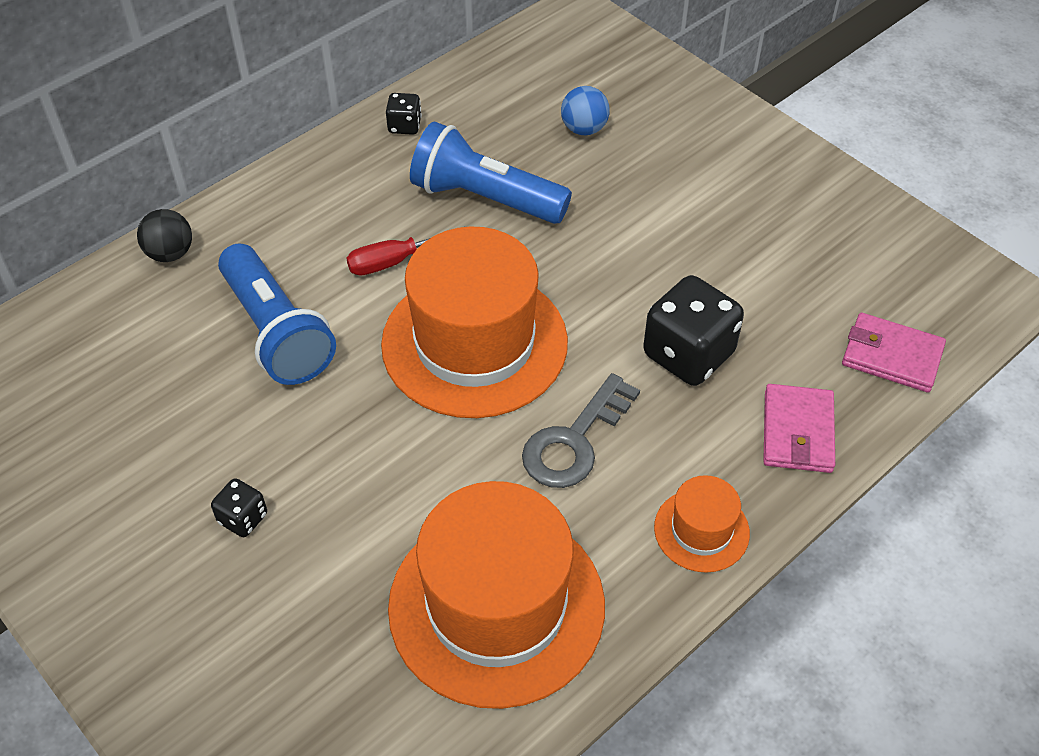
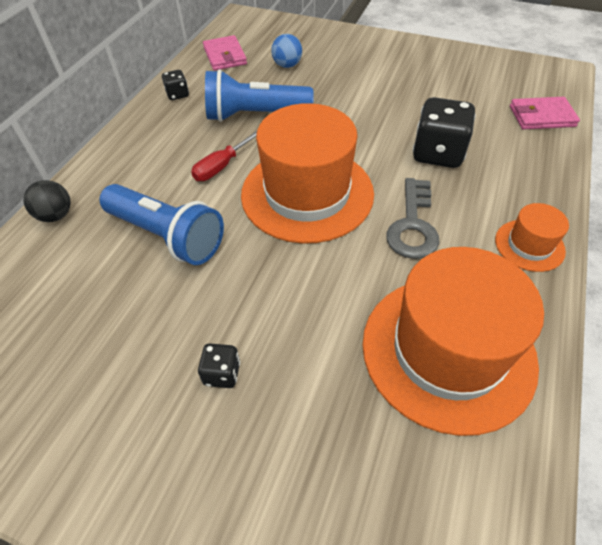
camera: 25 degrees left, 0 degrees up
pink wallet [763,384,835,473] -> pink wallet moved to [203,35,247,71]

